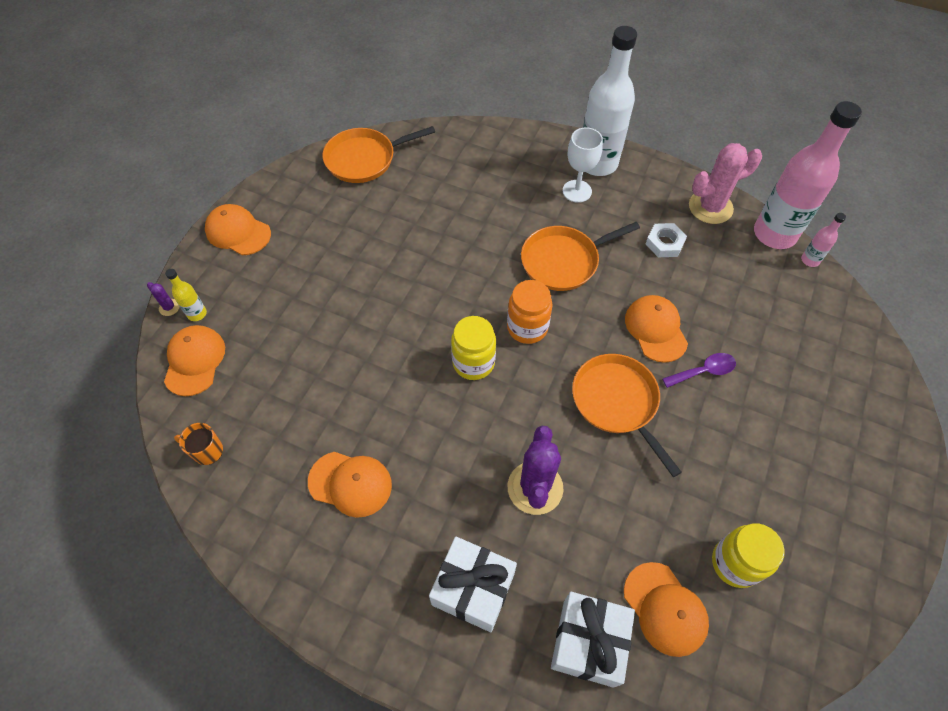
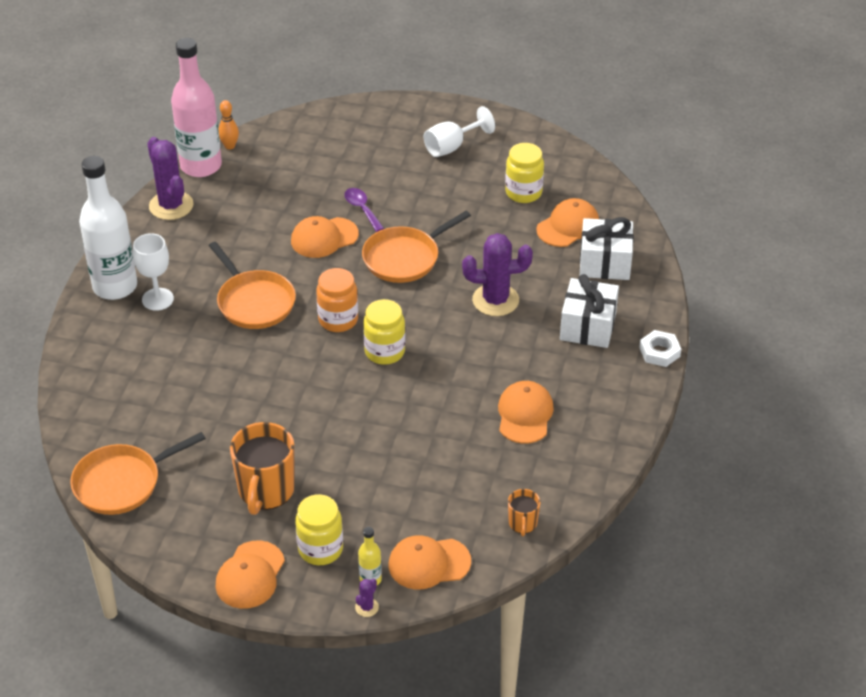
camera: 100 degrees left, 15 degrees down
orange pan [323,126,435,183] -> orange pan turned 90 degrees clockwise [70,432,206,515]
white nut [646,223,687,257] -> white nut moved to [639,330,681,367]
pink cactus [689,143,762,224] -> purple cactus [147,137,193,220]
pink bottle [801,213,846,267] -> orange bowling pin [219,100,239,150]
none -> orange mug [230,422,295,515]
none -> yellow jar [295,494,343,565]
none -> white goblet [424,106,495,157]

